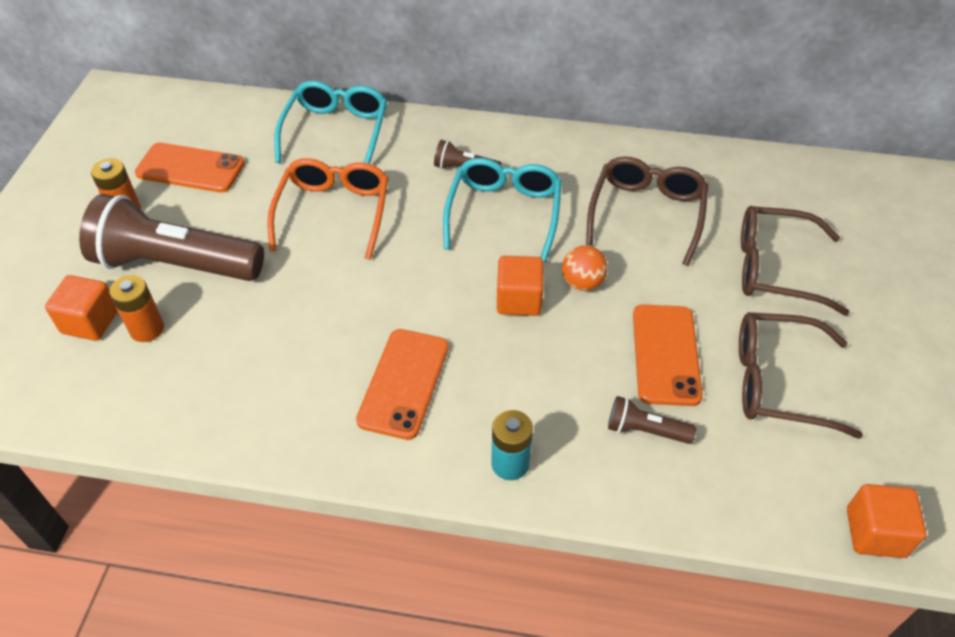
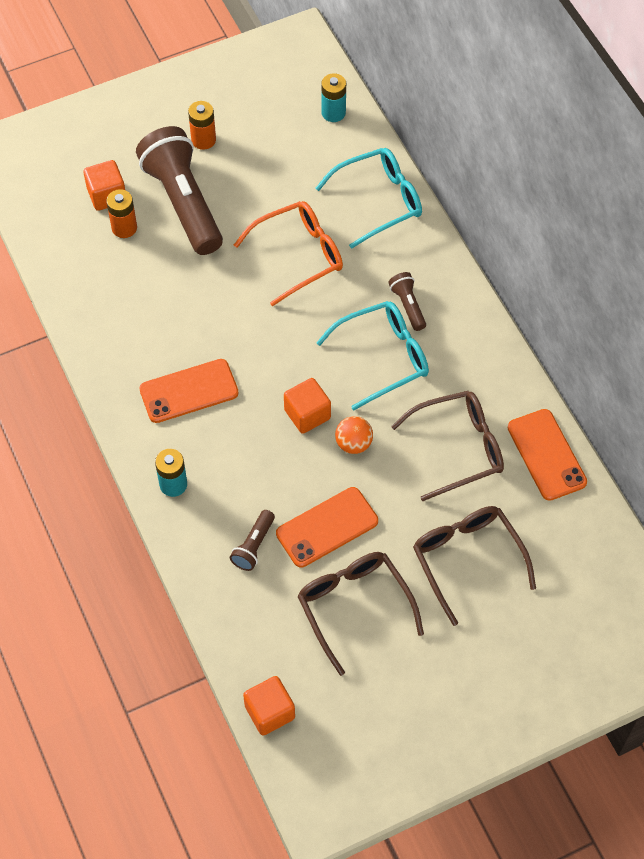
camera: 55 degrees right, 10 degrees up
orange phone [135,142,245,192] -> orange phone moved to [508,409,587,501]
brown flashlight [608,396,696,444] -> brown flashlight turned 135 degrees counterclockwise [230,510,275,571]
none -> turquoise battery [321,73,346,122]

